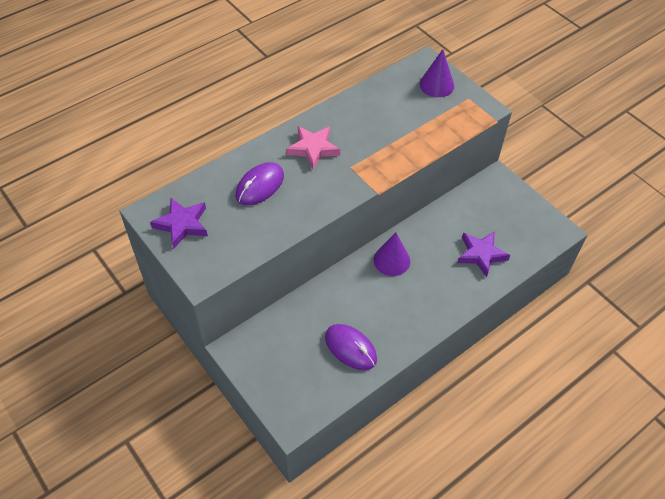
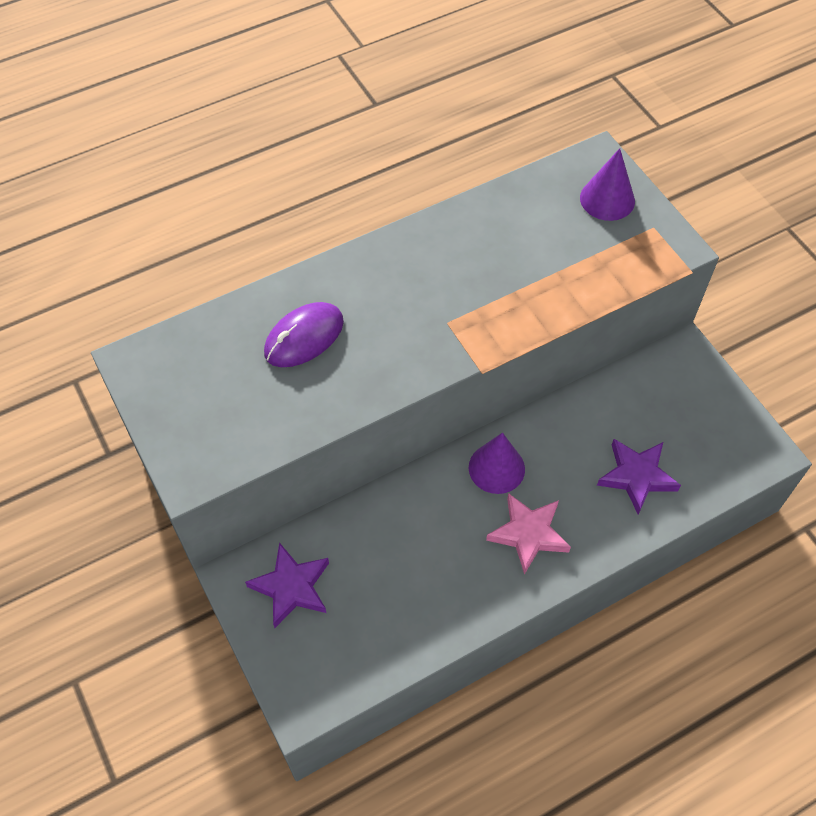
camera: 10 degrees right, 5 degrees up
purple star [150,198,208,248] -> purple star moved to [245,542,329,628]
pink star [286,126,340,169] -> pink star moved to [486,493,571,575]
purple mouse [325,324,377,370] -> none

